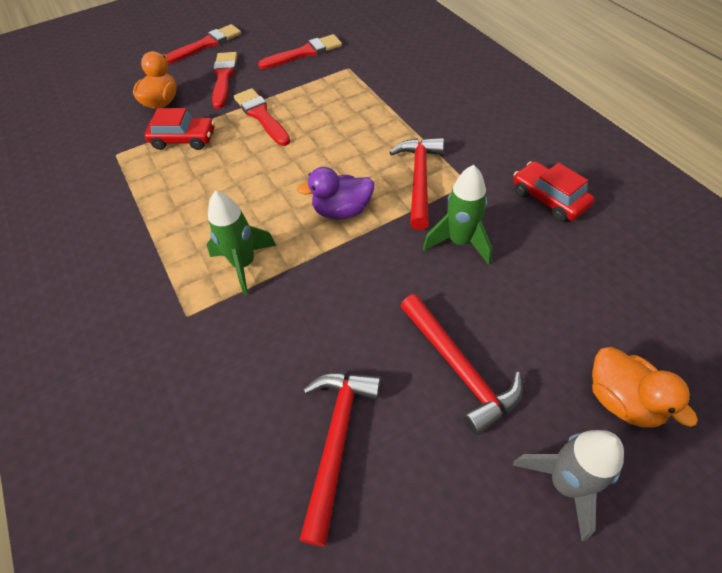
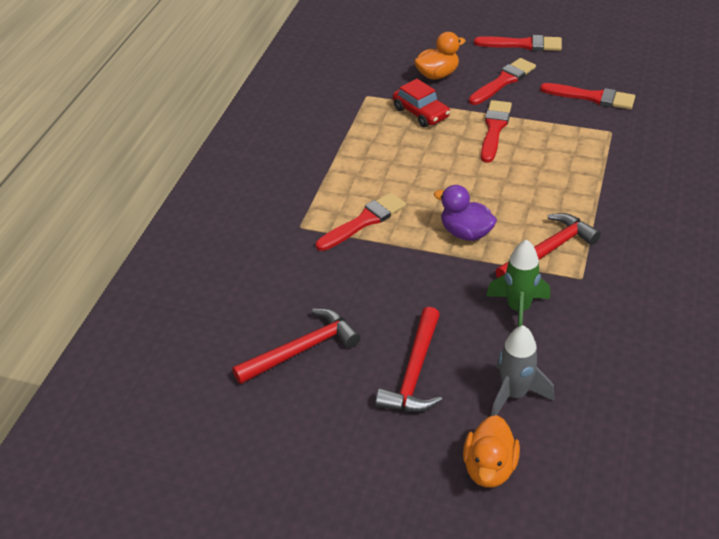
camera: 45 degrees right, 10 degrees down
green rocket [206,191,276,296] -> red brush [316,192,406,251]
red car [513,161,594,222] -> none
grey rocket [513,430,624,541] -> grey rocket moved to [491,325,554,416]

